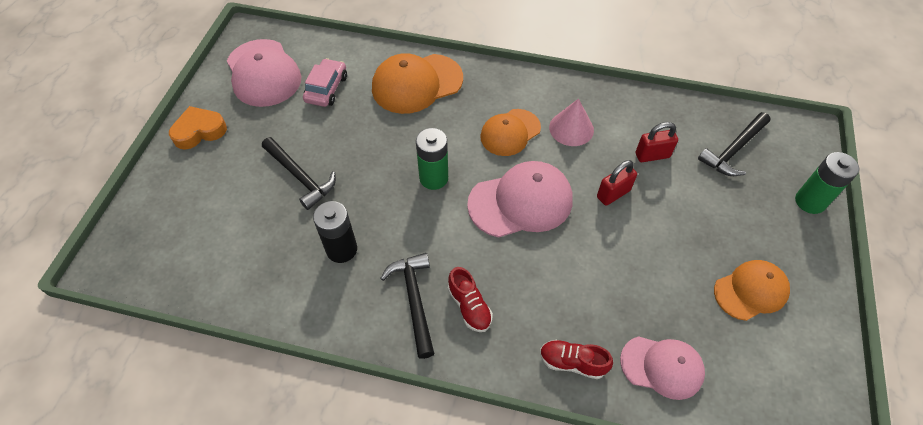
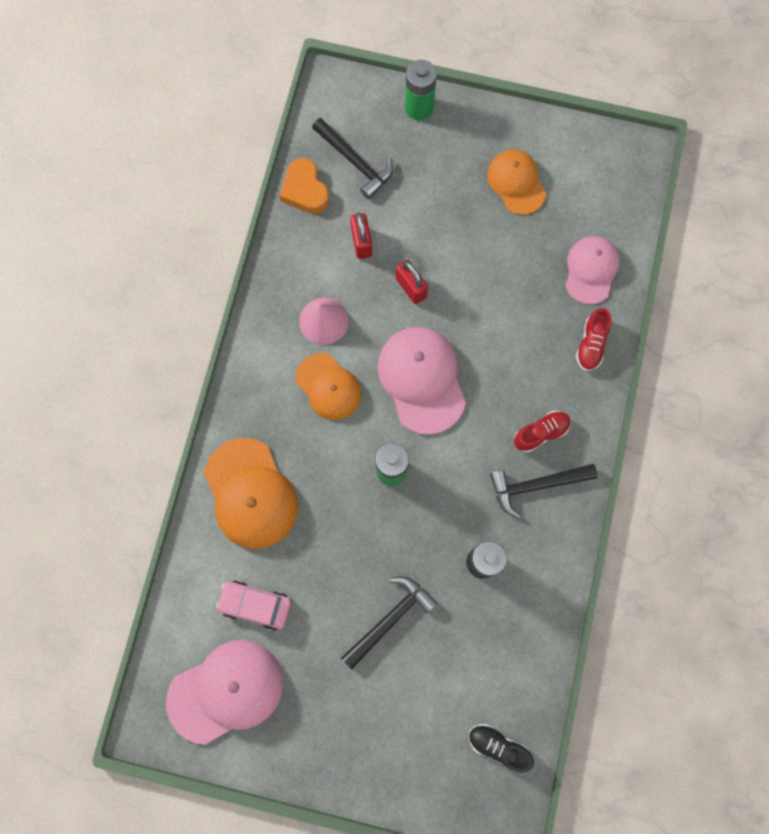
camera: 90 degrees left, 20 degrees up
orange heart [169,106,227,150] -> orange heart moved to [279,158,330,214]
none -> black shoe [469,724,534,772]

